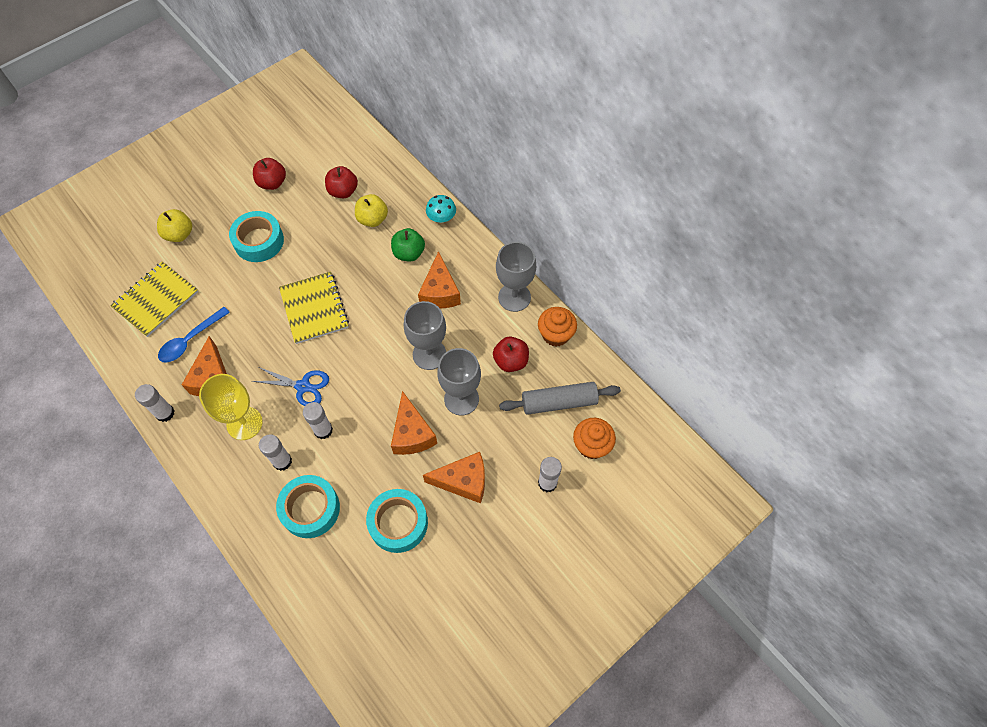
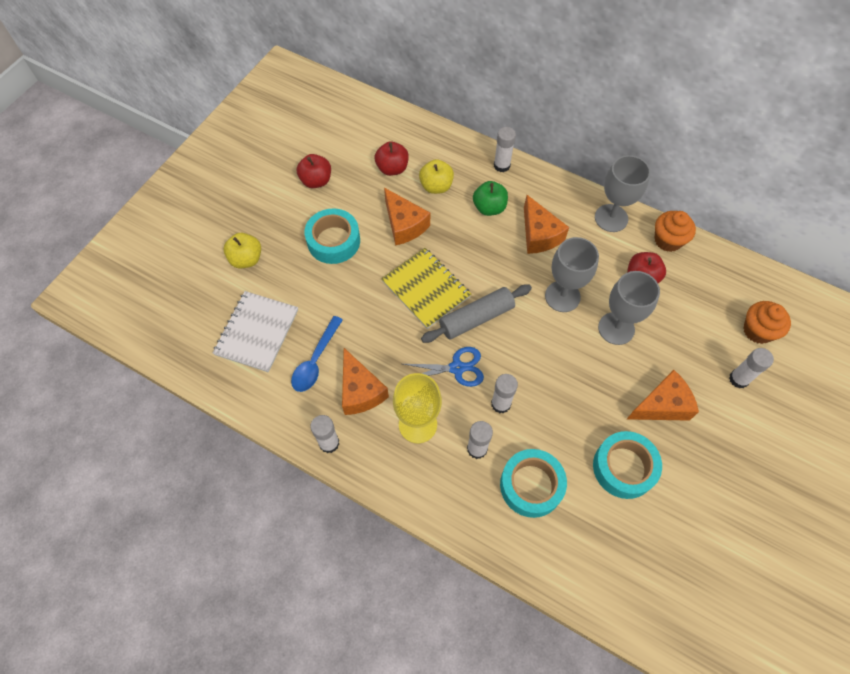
camera: 20 degrees left, 0 degrees up
yellow notebook [110,262,198,337] -> white notebook [213,291,298,372]
orange cheese [391,391,437,455] -> orange cheese moved to [384,188,430,246]
turquoise mushroom [426,195,456,223] -> white glue stick [494,127,516,172]
grey rolling pin [499,382,621,415] -> grey rolling pin moved to [421,284,532,343]

